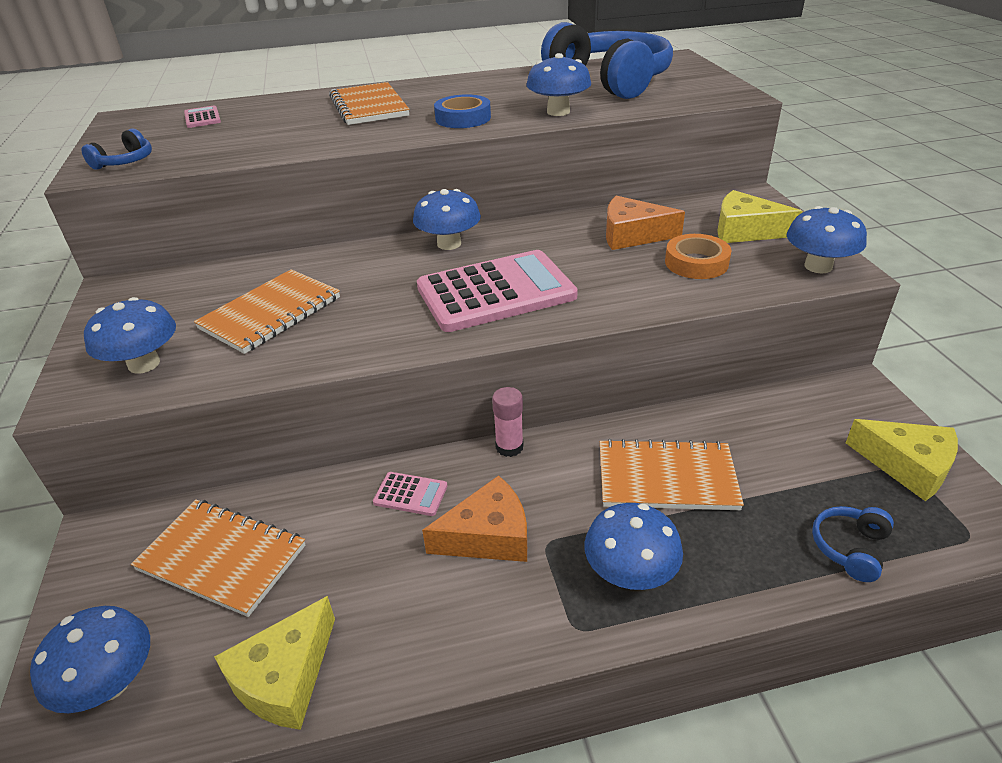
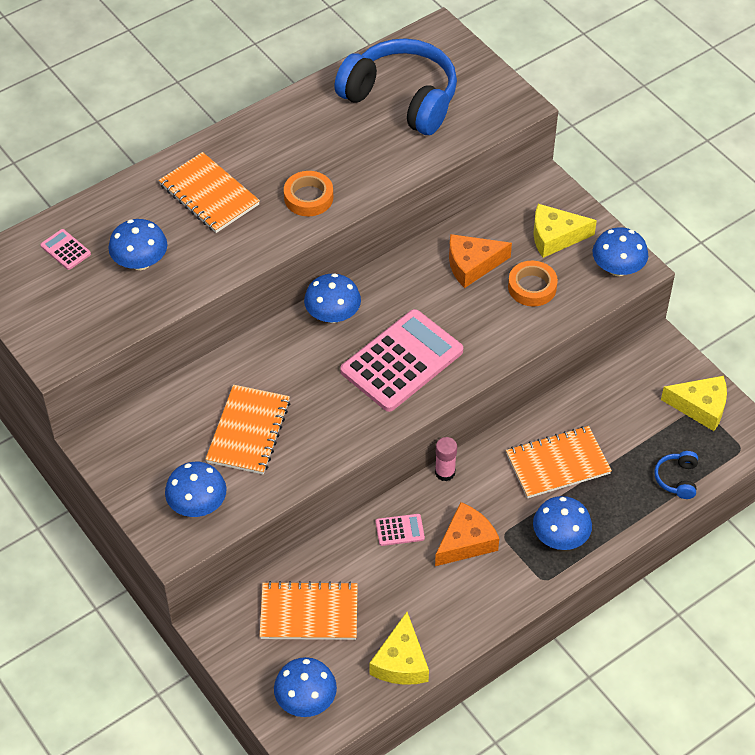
camera: 25 degrees left, 15 degrees up
blue headphones [82,129,152,170] -> none
blue tape [434,94,491,128] -> orange tape [284,171,333,216]
blue mushroom [526,53,591,116] -> blue mushroom moved to [108,219,167,270]

